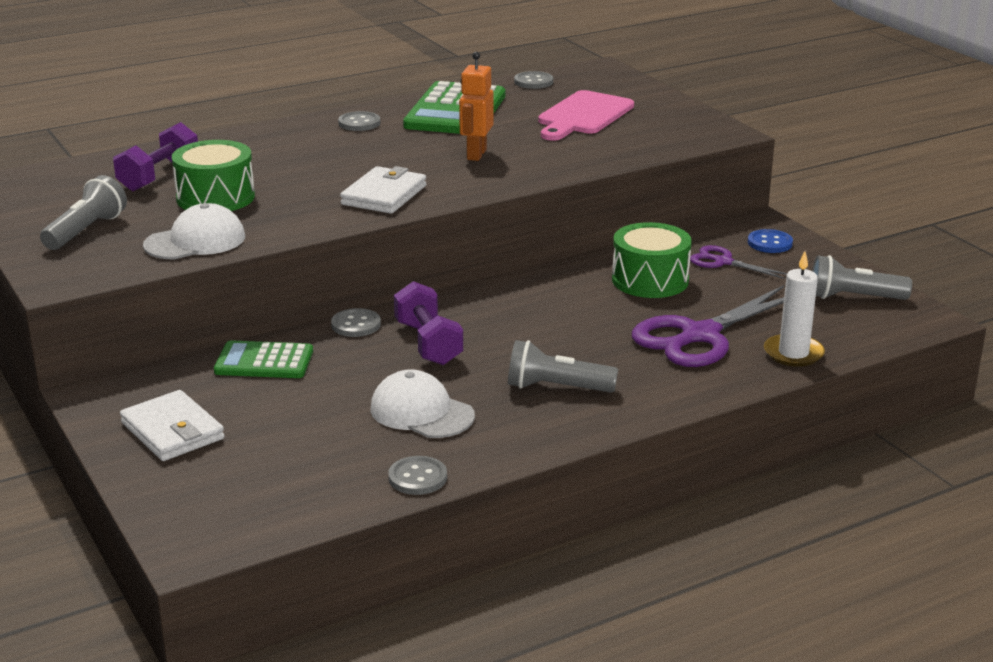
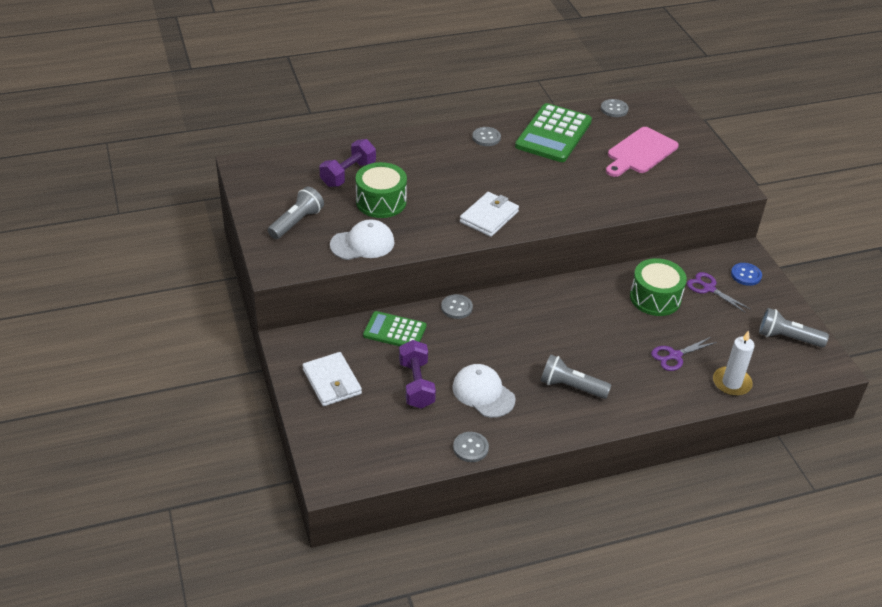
camera: 10 degrees right, 15 degrees up
purple dumbbell [394,281,463,365] -> purple dumbbell moved to [399,340,436,409]
orange robot [459,52,494,161] -> none
purple scissors [632,285,784,367] -> purple scissors [651,337,717,371], size x0.52

